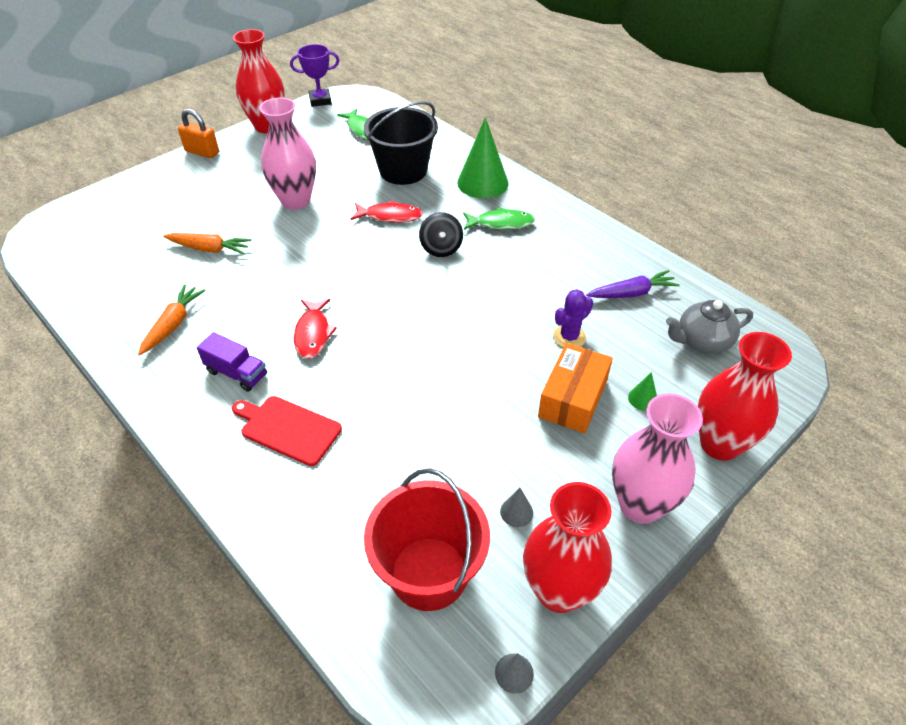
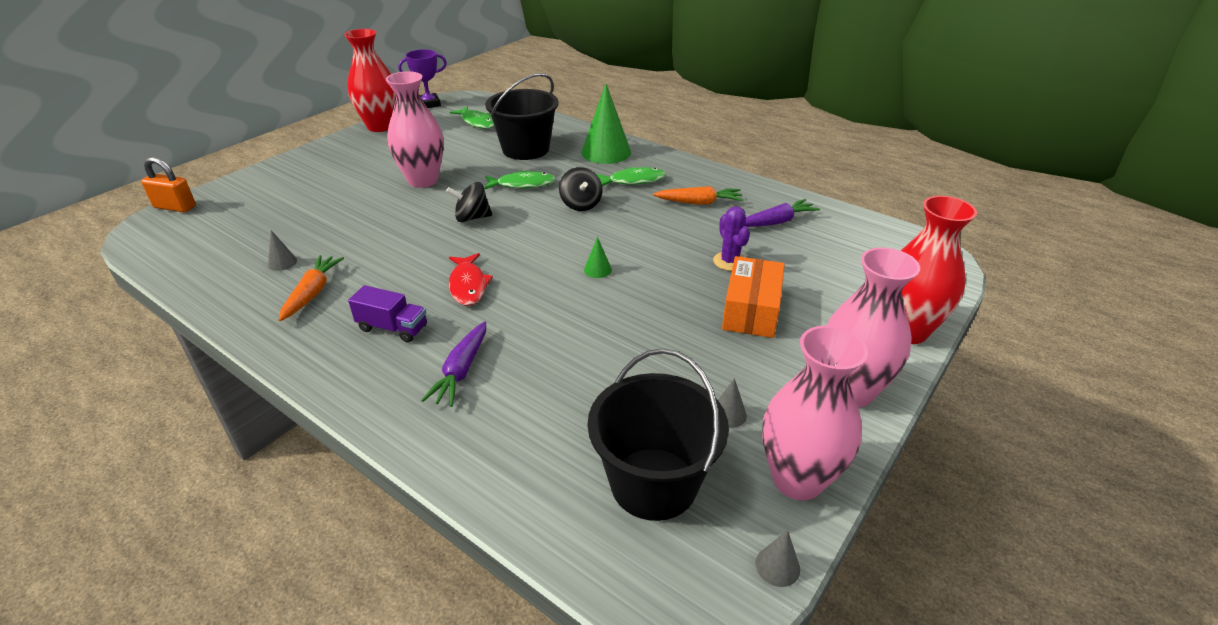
camera: 10 degrees left, 10 degrees down
orange carrot [163,233,252,255] -> orange carrot moved to [653,186,744,205]
orange padlock [178,109,219,158] -> orange padlock moved to [141,157,196,212]
red cutting board [232,396,342,466] -> purple carrot [421,321,486,407]
red fish [351,200,423,223] -> green fish [484,171,556,189]
red bucket [364,468,490,611] -> black bucket [588,348,729,521]
red vase [523,482,612,613] -> pink vase [762,326,868,500]
purple cactus [553,289,593,348] -> purple cactus turned 60 degrees counterclockwise [713,206,750,271]
green cone [628,372,657,411] -> green cone moved to [584,237,612,278]
grey teapot [666,300,753,354] -> none
none -> grey cone [268,230,297,271]
none -> black spinning top [446,182,492,222]

